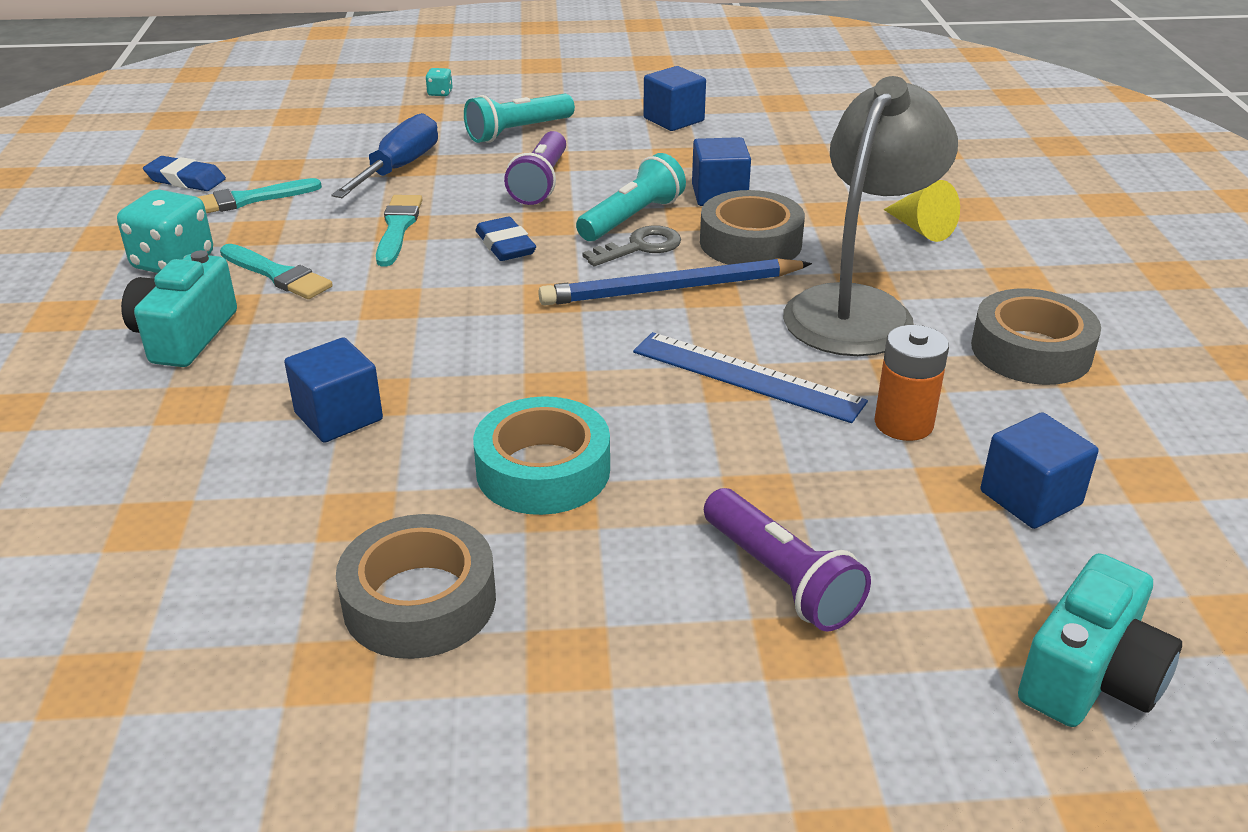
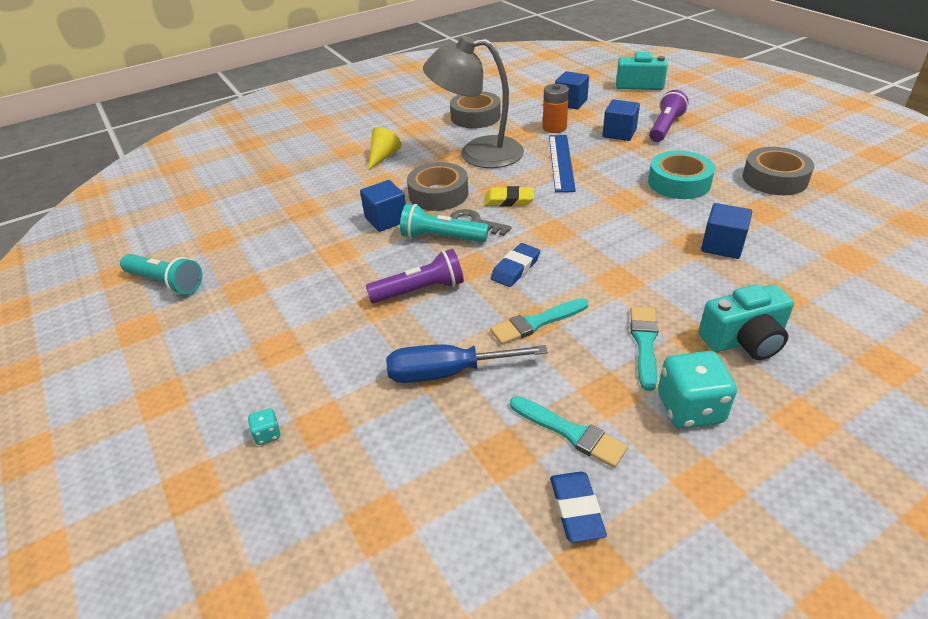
camera: 115 degrees left, 5 degrees up
turquoise flashlight [464,93,575,143] -> turquoise flashlight moved to [120,254,202,294]
blue pencil [538,258,812,306] -> yellow eraser [484,186,534,207]
blue cube [643,66,706,131] -> blue cube moved to [603,100,640,141]

